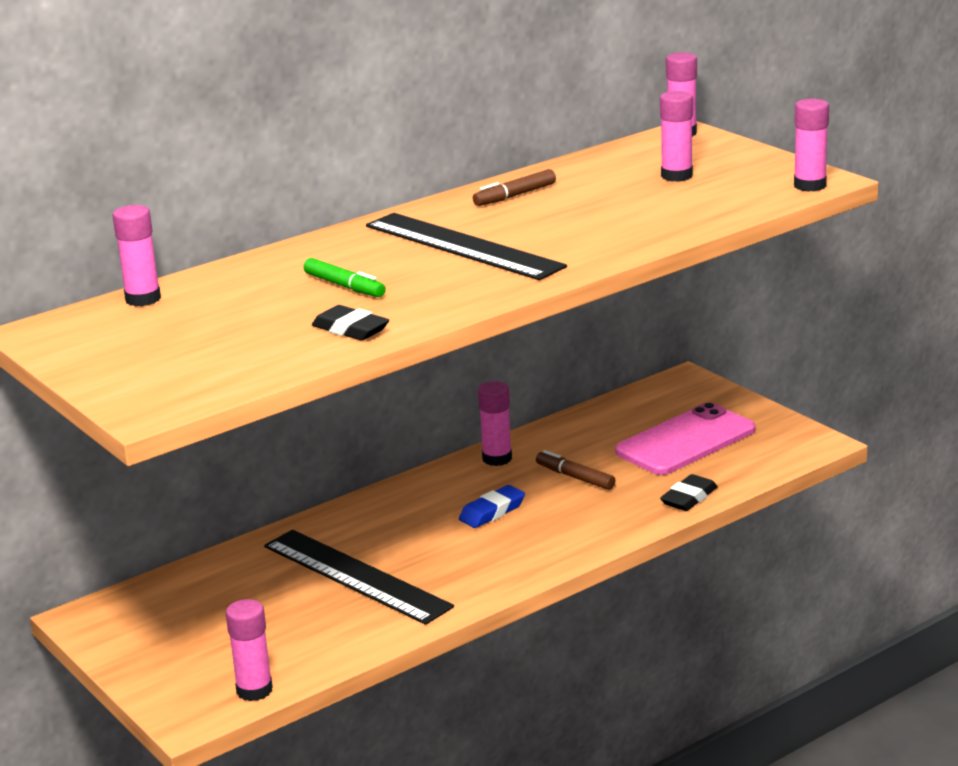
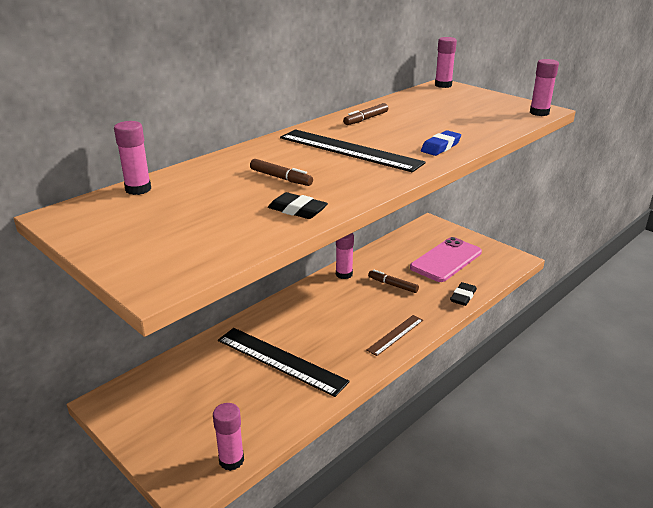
camera: 10 degrees left, 5 degrees up
green marker [303,258,386,297] -> brown marker [250,159,313,186]
blue eraser [459,485,525,528] -> blue eraser moved to [421,130,461,156]
pink glue stick [660,91,693,182] -> none
none -> brown ruler [366,315,423,356]

